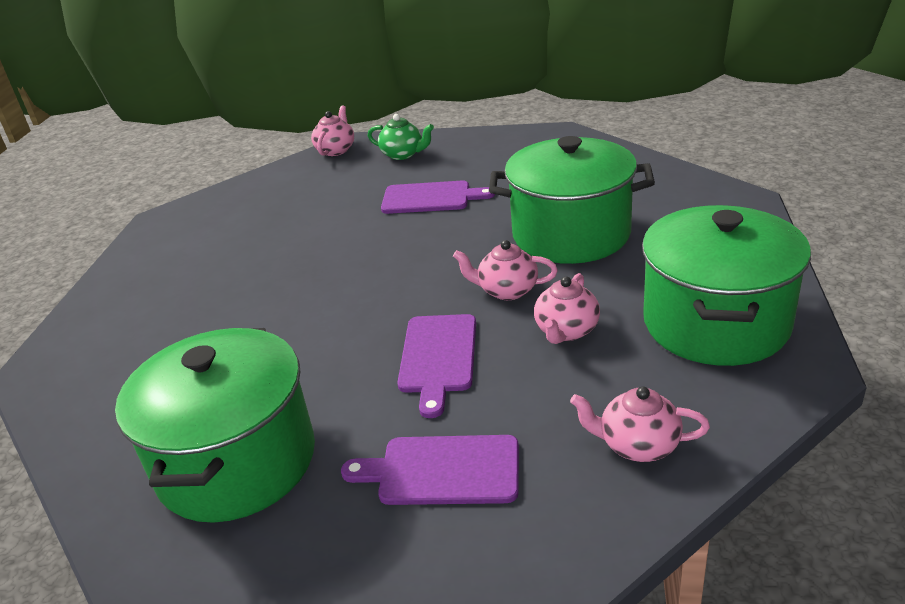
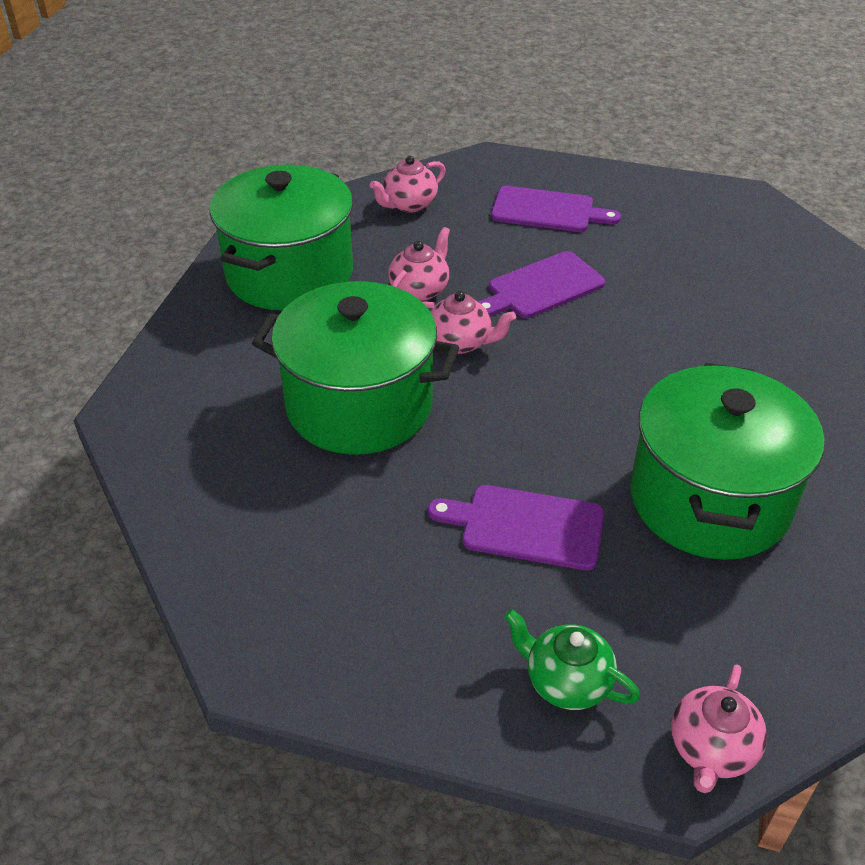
camera: 175 degrees left, 10 degrees up
green pot [115,328,315,523] -> green pot moved to [631,363,824,560]
purple cutting board [397,314,476,418] -> purple cutting board turned 135 degrees counterclockwise [478,251,605,318]
pink teapot [570,387,710,462] -> pink teapot turned 120 degrees clockwise [370,156,446,213]

